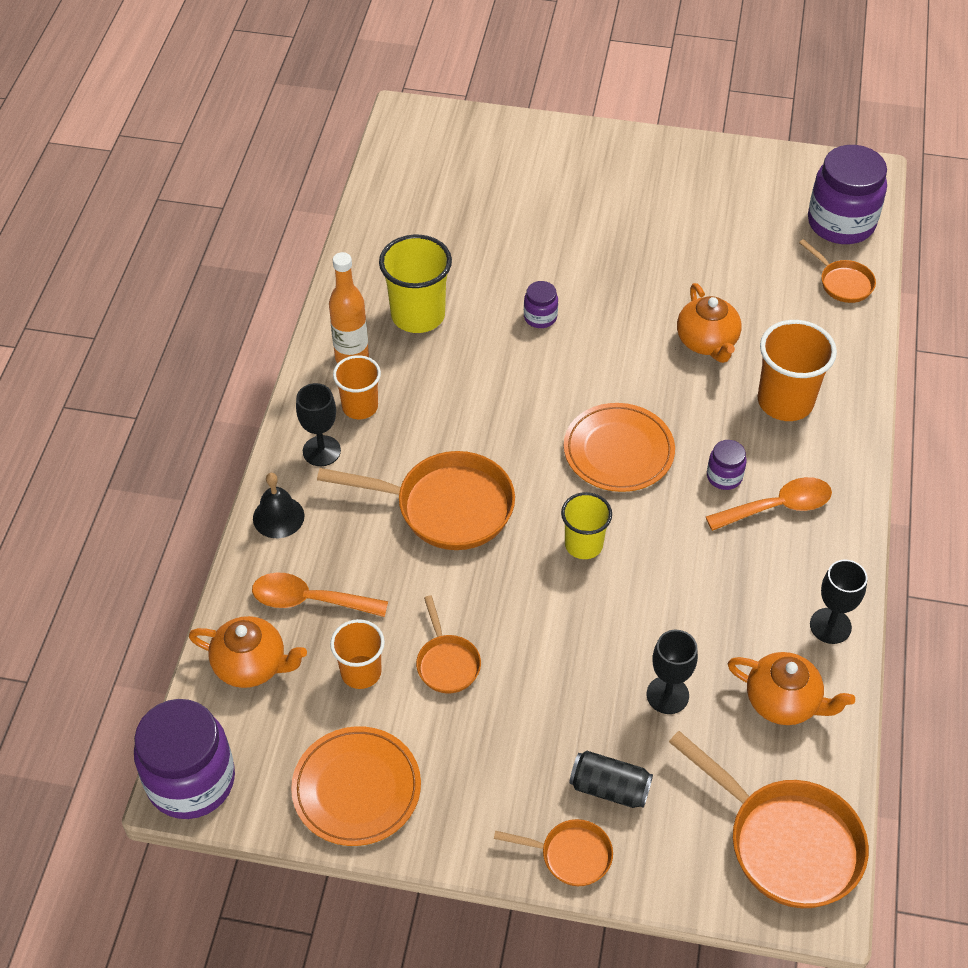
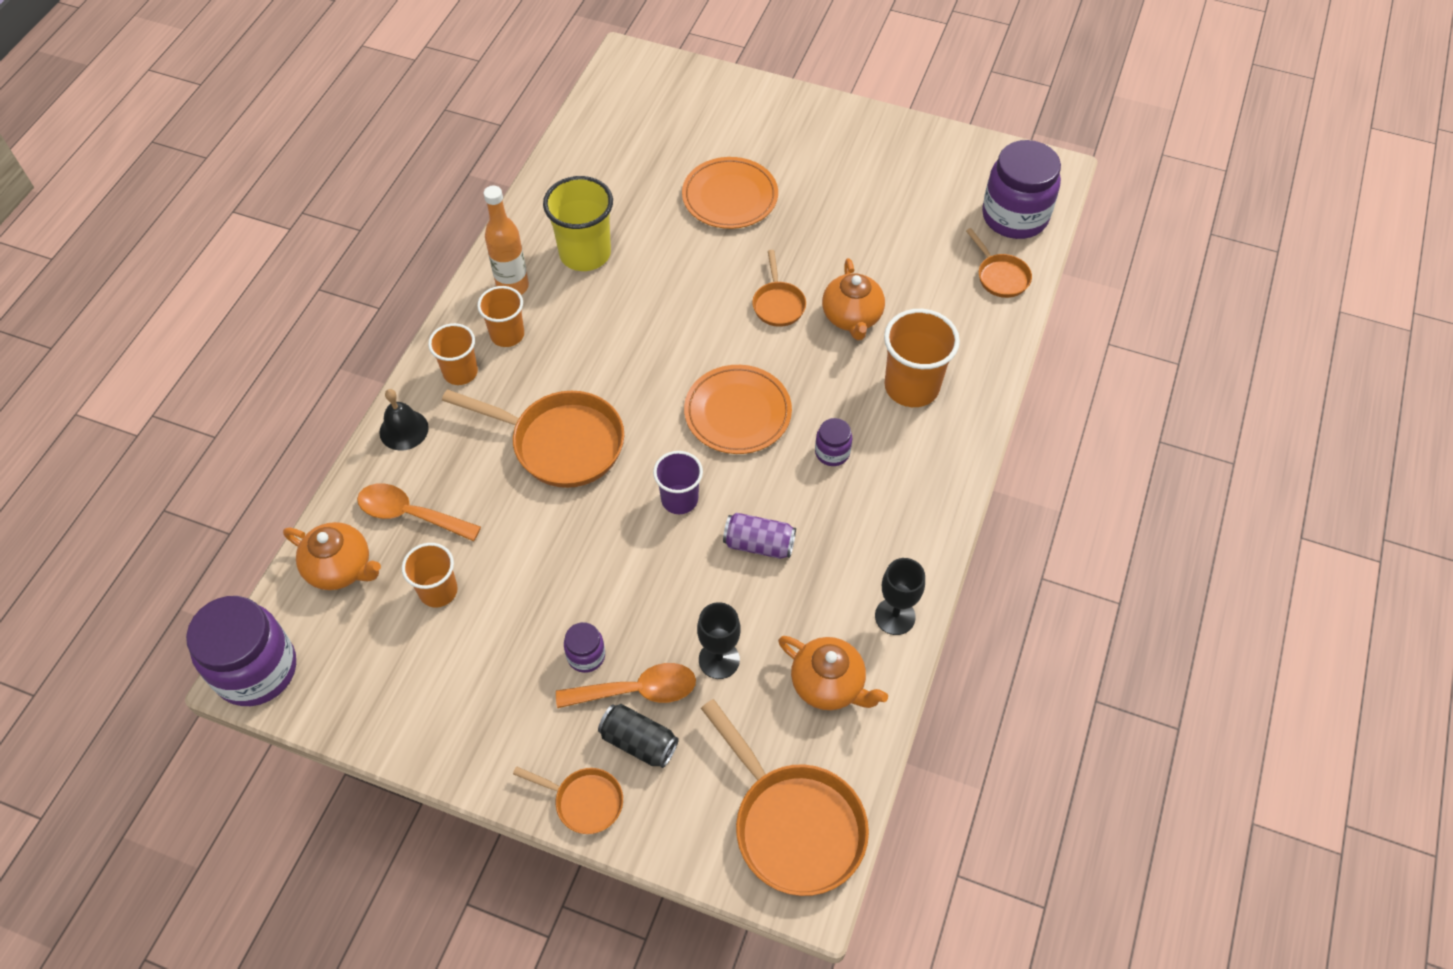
camera: 10 degrees right, 5 degrees up
orange plate [291,726,421,846] -> orange plate moved to [682,157,778,229]
black goblet [296,383,341,466] -> orange cup [428,323,478,385]
orange pan [416,595,481,693] -> orange pan moved to [752,250,806,327]
purple jar [524,281,558,328] -> purple jar moved to [564,622,605,673]
yellow cup [561,492,612,559] -> purple cup [653,451,703,514]
orange spoon [706,477,832,531] -> orange spoon moved to [556,663,696,708]
none -> purple can [723,513,796,559]

